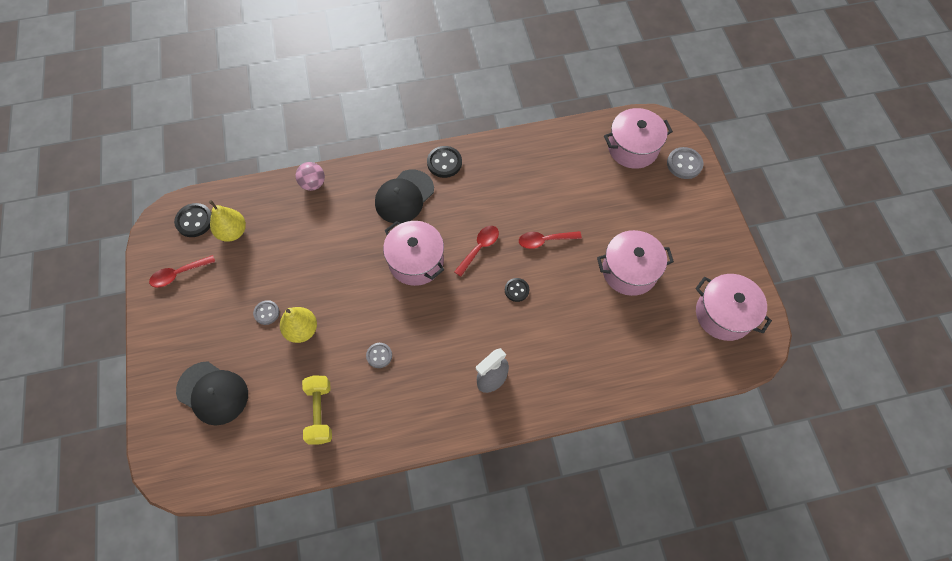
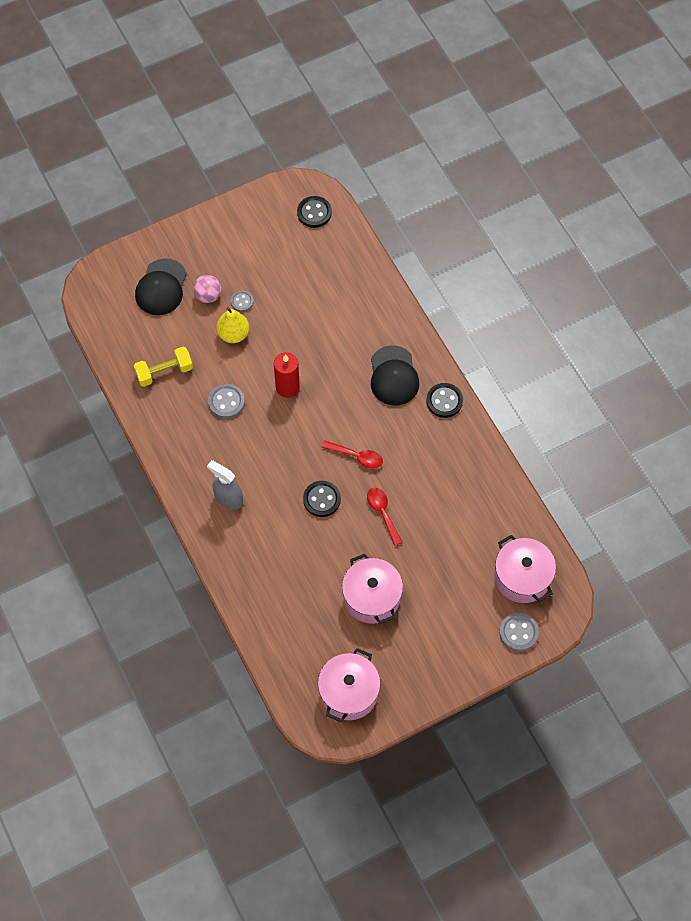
camera: 75 degrees right, 0 degrees up
red spoon [149,255,215,288] -> none
yellow pear [209,200,246,242] -> none
pink ball [296,162,325,191] -> pink ball moved to [193,275,221,303]
grey button [366,343,392,368] -> grey button [208,384,245,419], size x1.55
black cap [375,170,434,223] -> black cap turned 120 degrees counterclockwise [371,345,419,405]
pink pot [383,221,444,286] -> none
black button [505,278,529,302] -> black button [303,481,341,517], size x1.55
none -> red candle [274,352,300,398]

